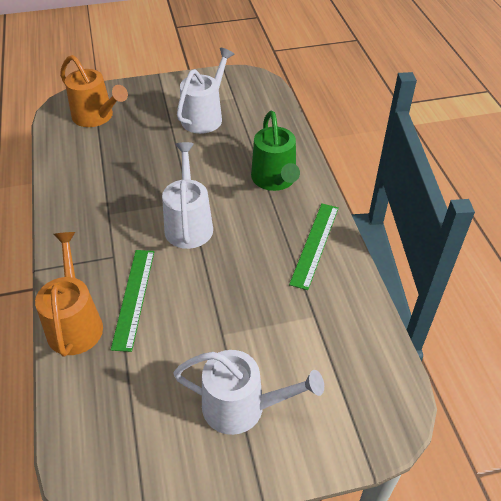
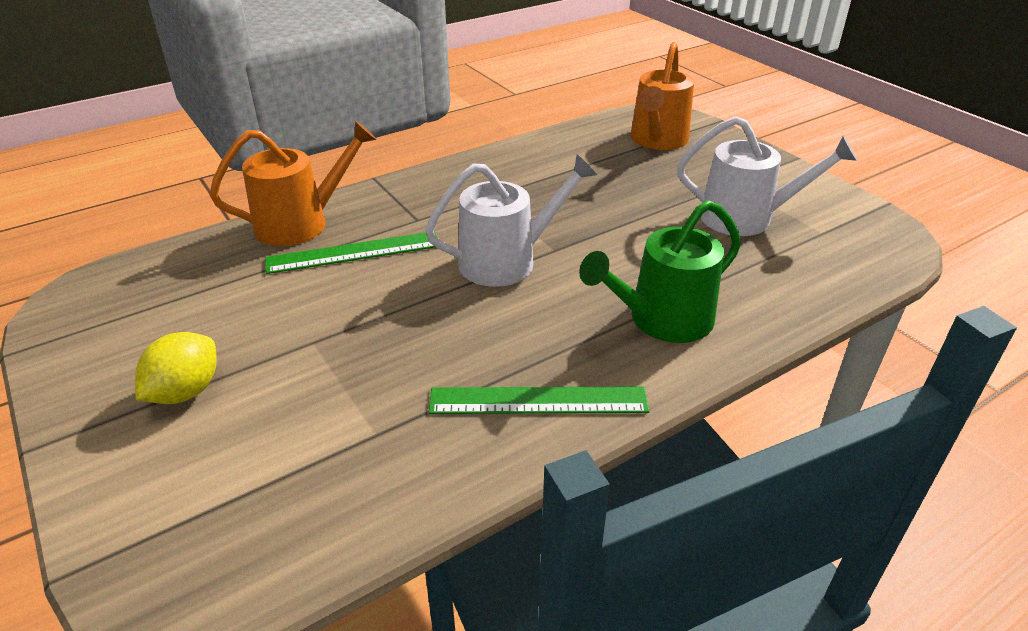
camera: 70 degrees right, 10 degrees down
white watering can [173,350,324,435] -> yellow lemon [135,332,217,404]

